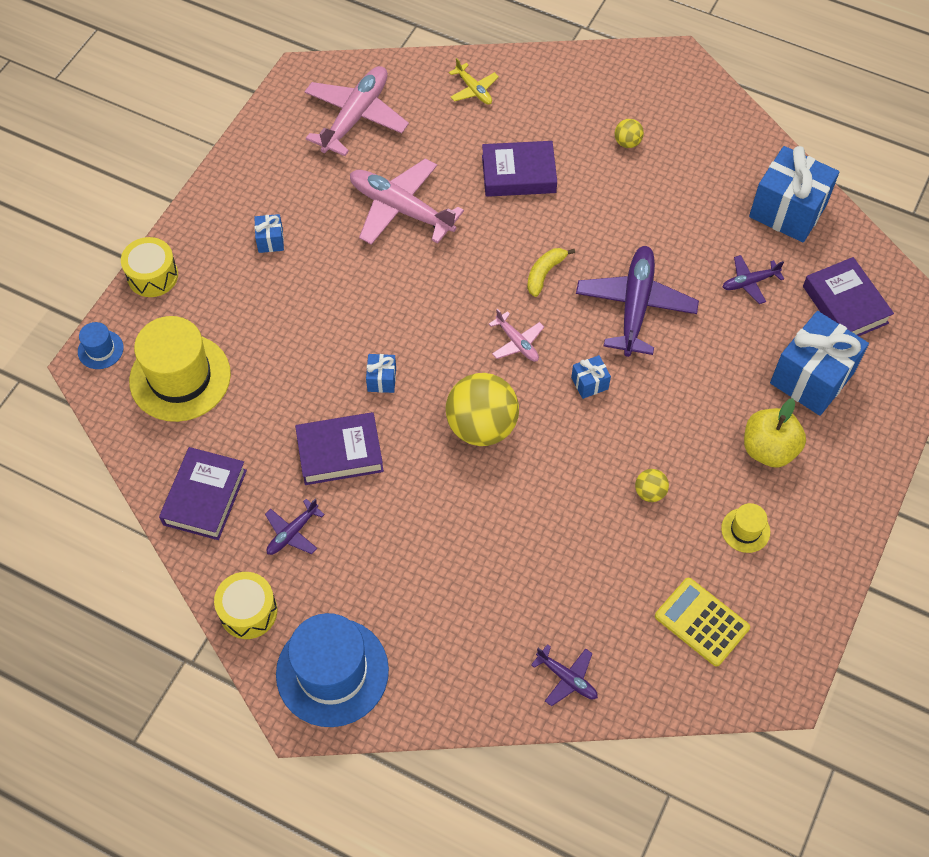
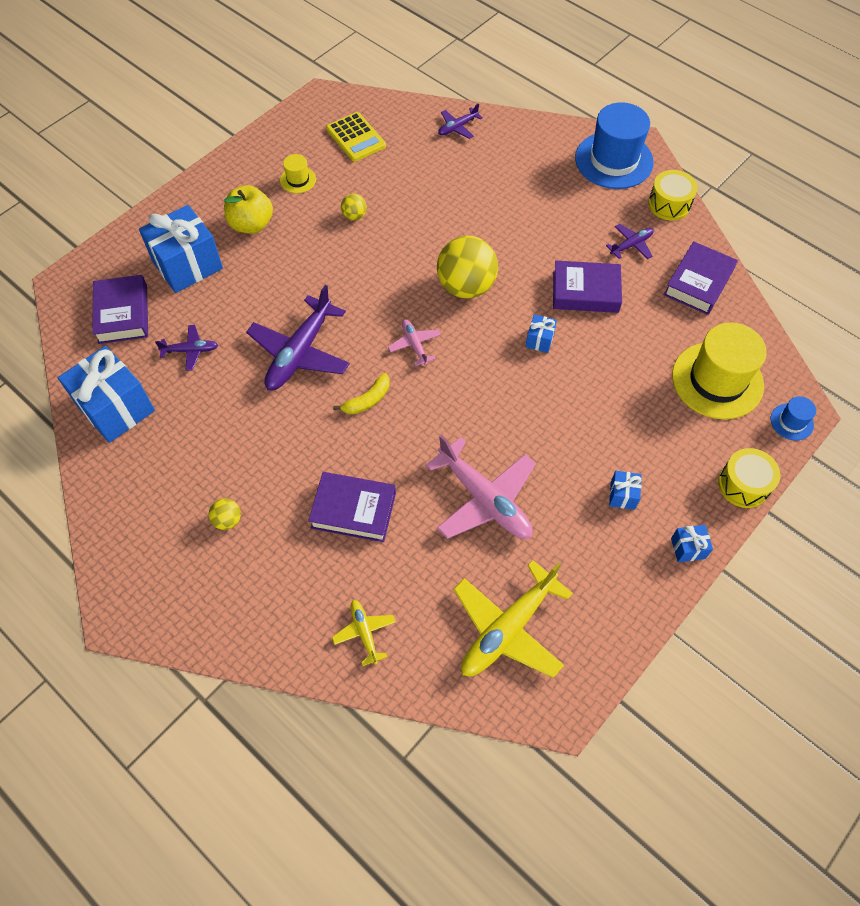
camera: 165 degrees left, 0 degrees up
pink plane [304,66,409,156] -> yellow plane [453,560,573,678]
purple plane [531,644,598,707] -> purple plane turned 90 degrees counterclockwise [438,103,483,139]
blue gift [571,355,611,399] -> blue gift moved to [671,525,713,562]

